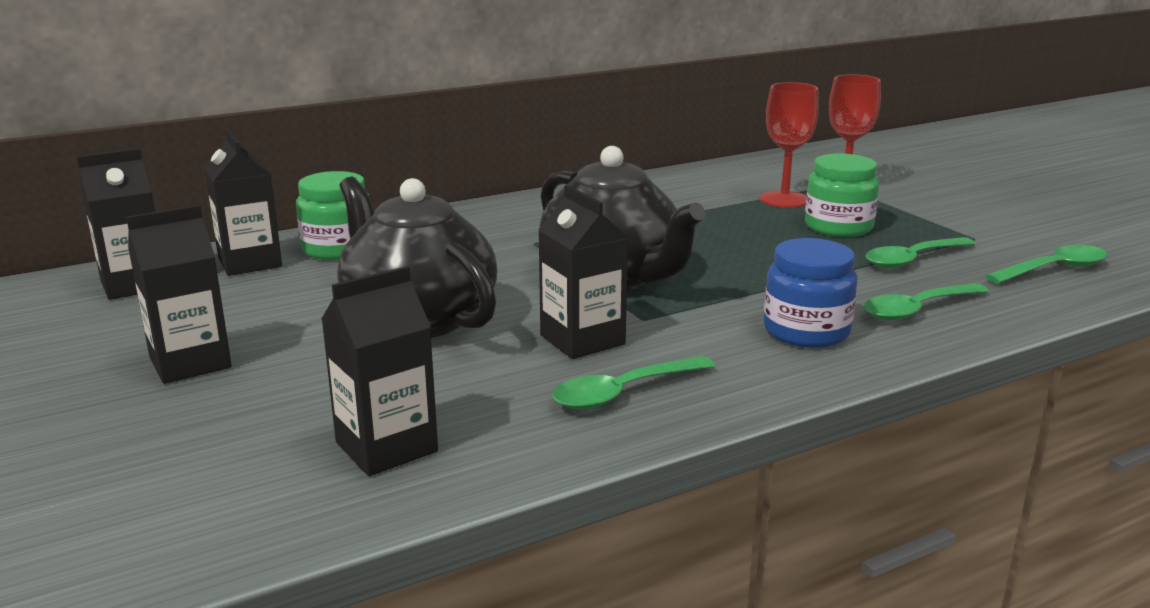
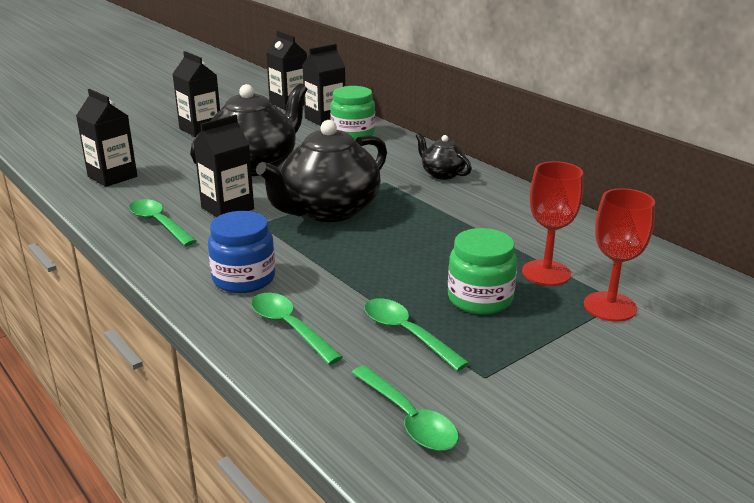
camera: 80 degrees right, 5 degrees up
none -> black teapot [416,133,472,180]

